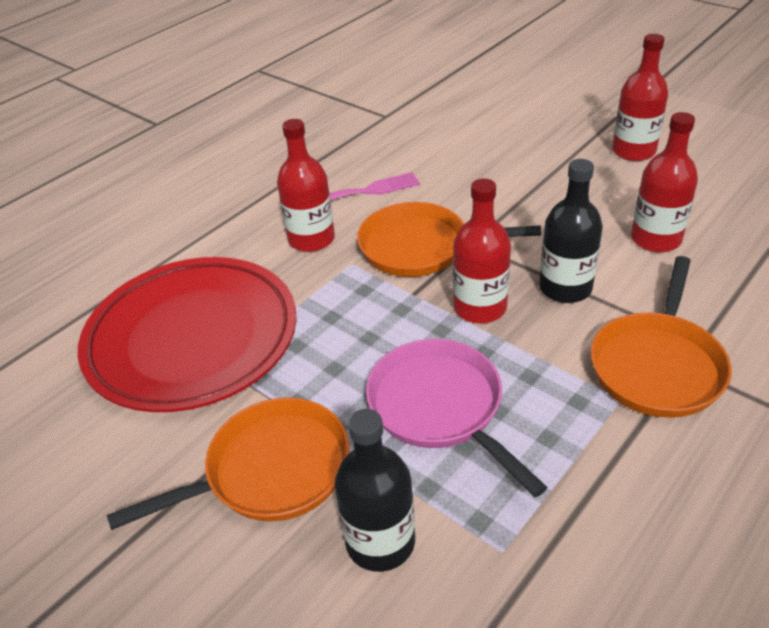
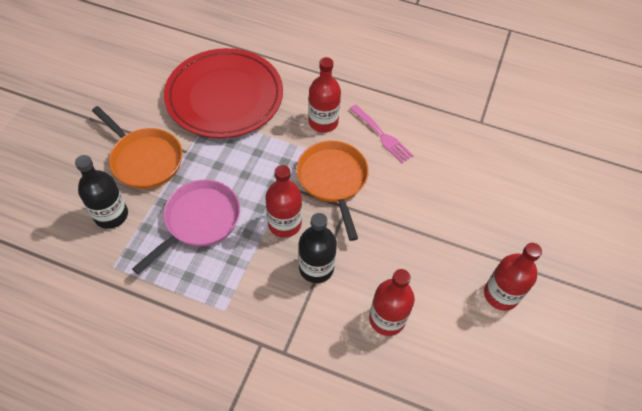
camera: 65 degrees right, 15 degrees up
orange pan [591,256,732,418] -> none

